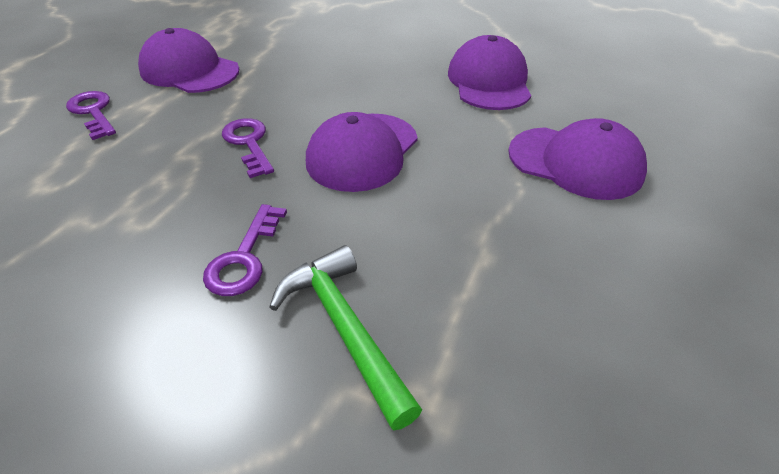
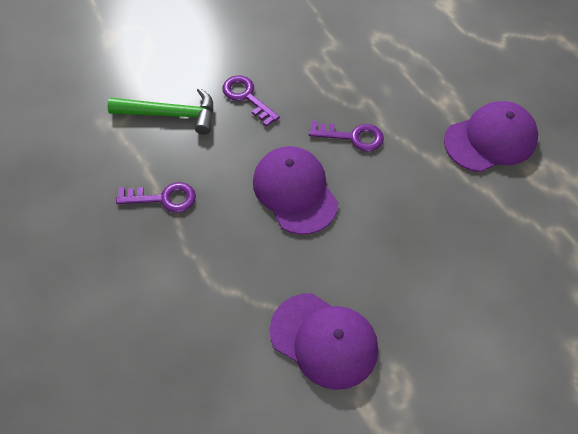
camera: 125 degrees right, 15 degrees up
purple key [66,91,116,140] -> purple key moved to [116,182,196,213]
purple cap [508,118,647,200] -> none

